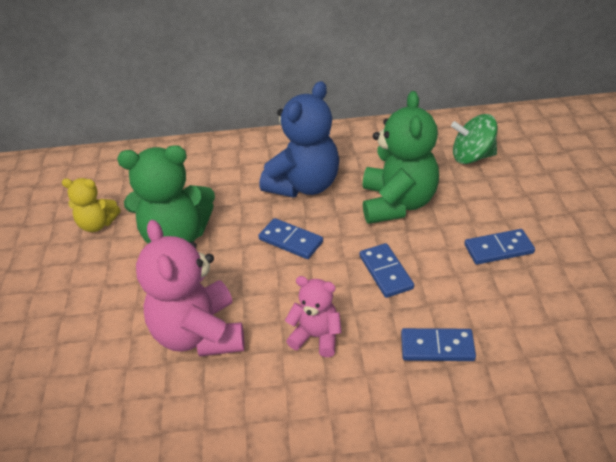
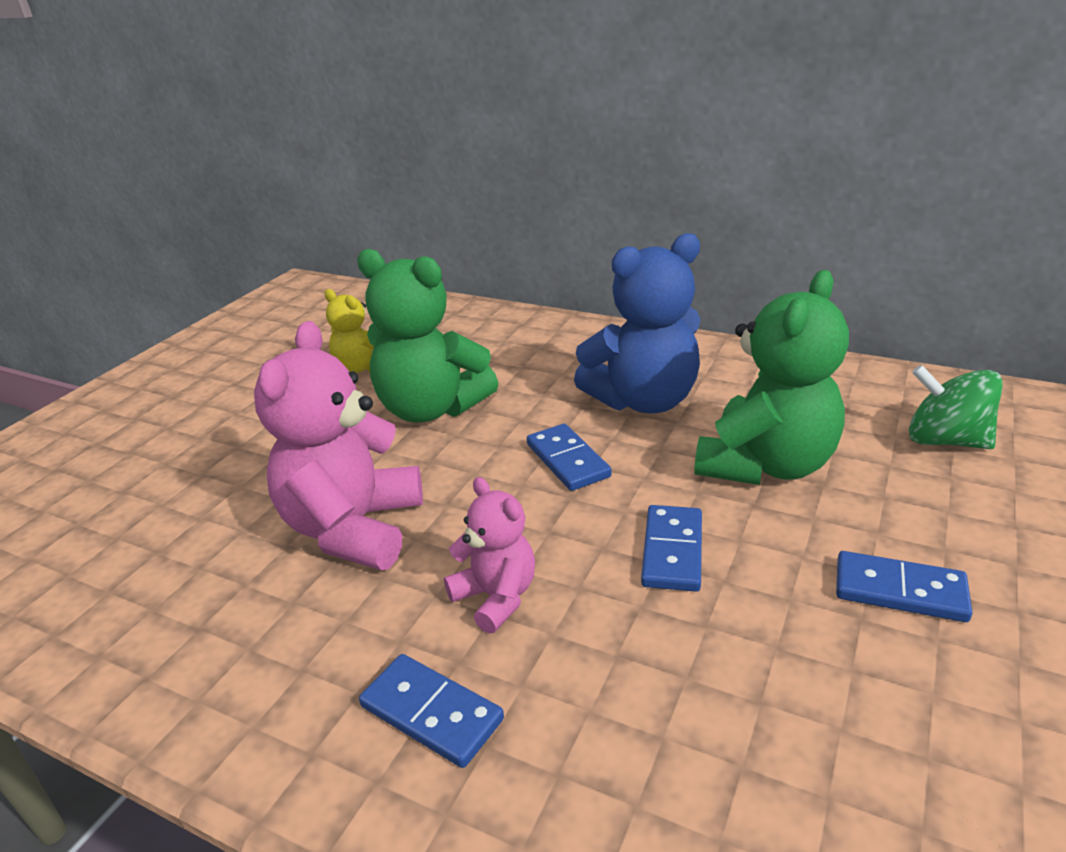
camera: 30 degrees right, 10 degrees down
blue domino [401,328,476,361] -> blue domino moved to [359,654,504,768]

